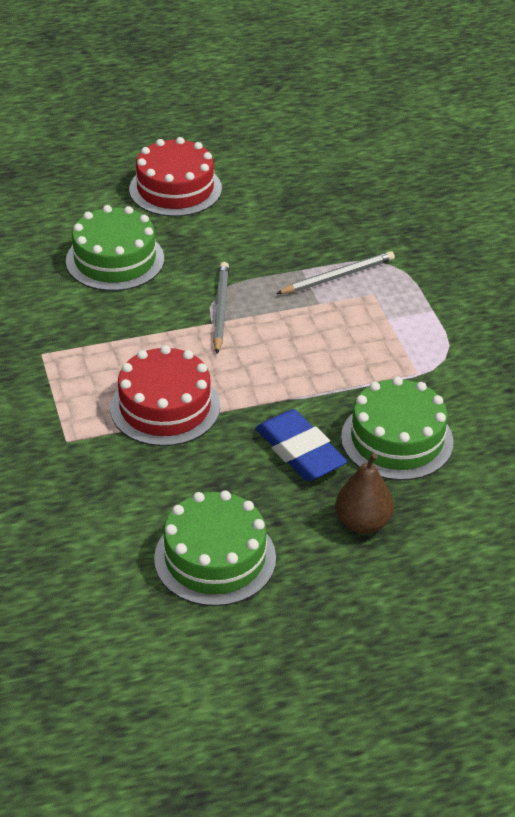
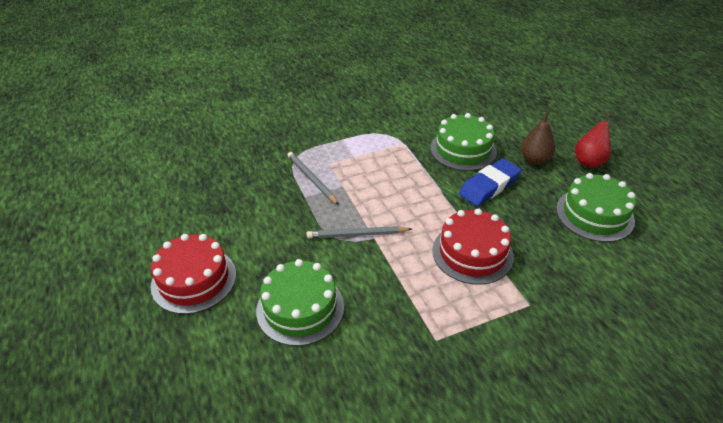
camera: 95 degrees left, 0 degrees up
none -> red pear [575,113,611,168]

